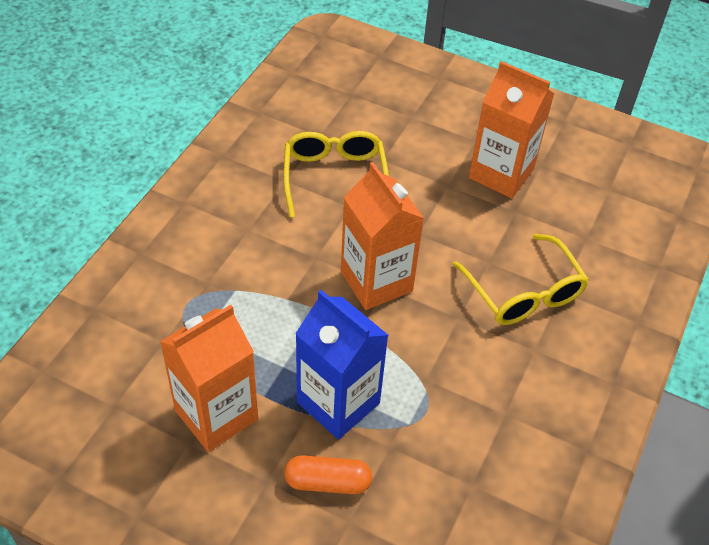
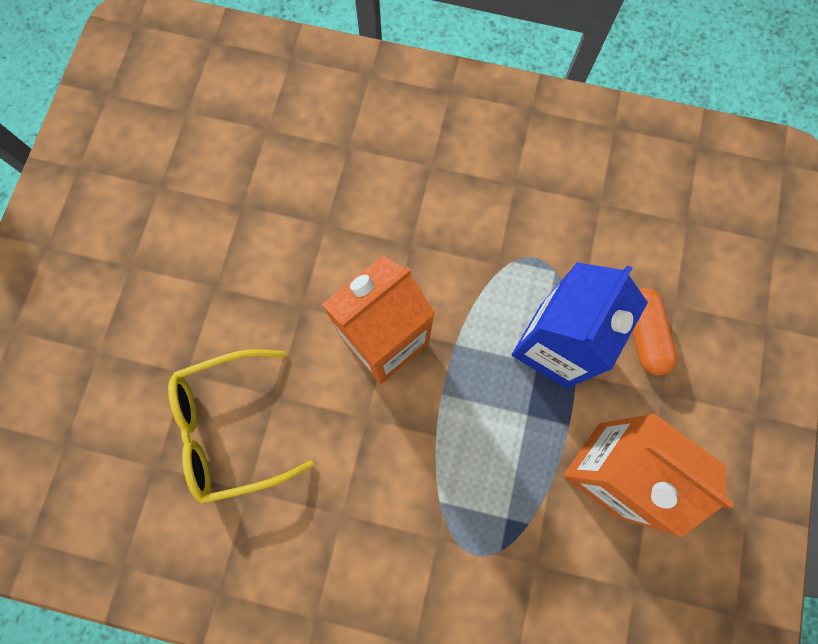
camera: 100 degrees left, 25 degrees up
yellow glasses [453,234,589,325] -> none
orange carton [469,61,555,198] -> none

